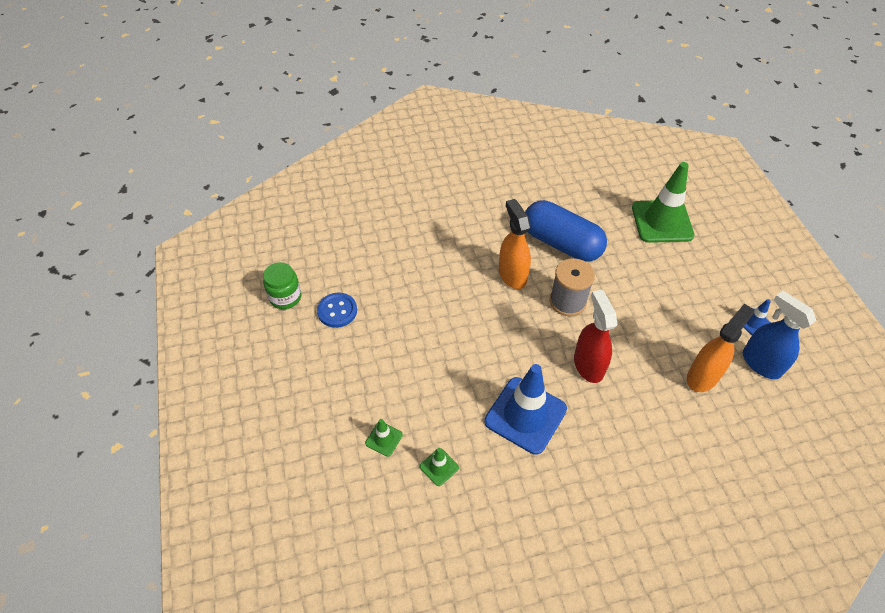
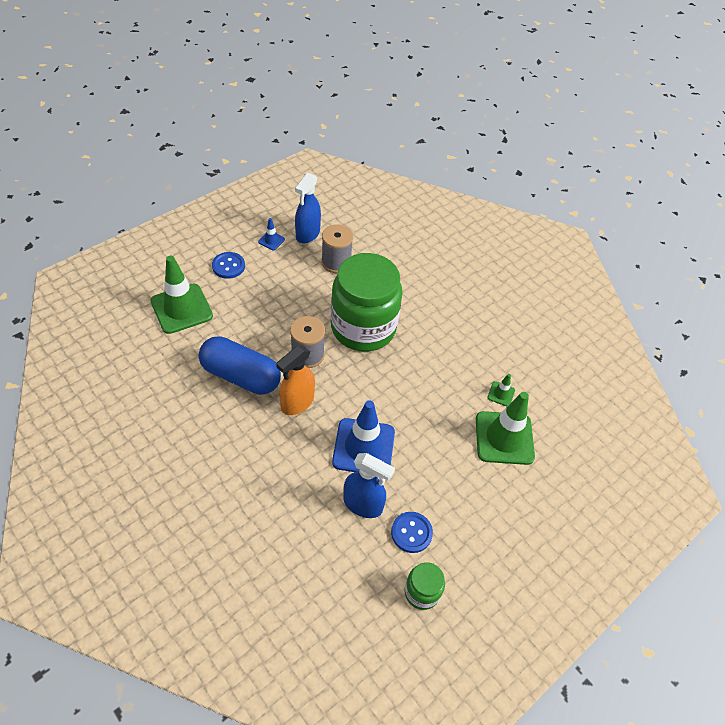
camera: 120 degrees left, 0 degrees up
green traffic cone [365,419,403,457] -> green traffic cone [476,392,535,465], size x2.26
blue traffic cone [484,364,567,455] -> blue traffic cone moved to [332,400,395,472]
blue capsule [525,200,607,262] -> blue capsule turned 75 degrees counterclockwise [199,336,281,395]
red spray bottle [574,290,617,383] -> green jar [331,253,403,351]
orange spray bottle [687,304,754,392] -> grey spool [321,224,353,273]
none -> blue button [212,252,245,279]
none -> blue spray bottle [343,453,395,518]

